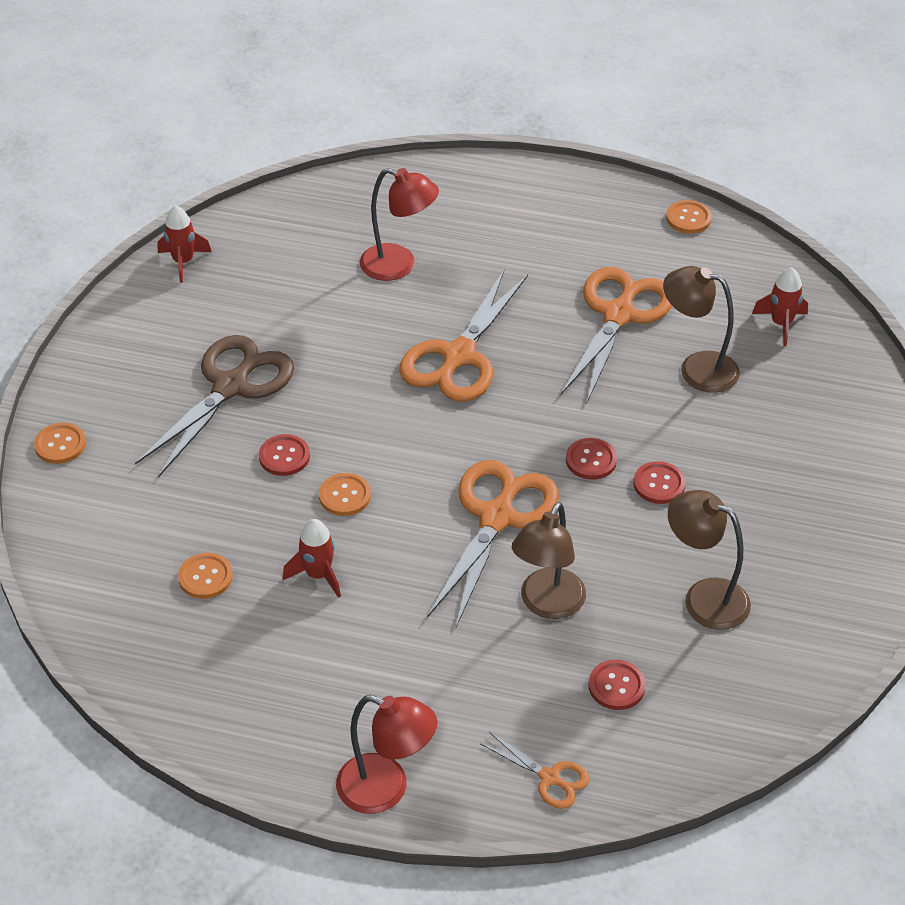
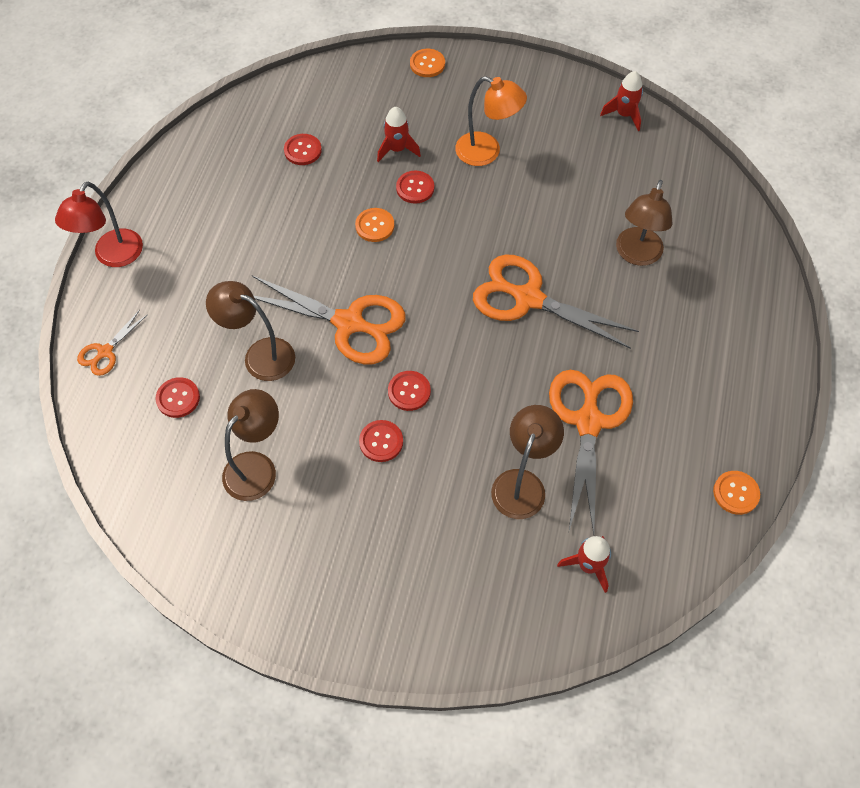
camera: 90 degrees right, 15 degrees up
brown scissors [135,335,294,478] -> orange lamp [455,76,527,166]
orange button [178,553,233,599] -> red button [284,134,322,165]
red rocket [283,519,341,598] -> red rocket moved to [377,107,421,162]
red lamp [360,168,439,281] -> brown lamp [616,180,672,266]
orange scissors [561,267,672,405] -> orange scissors turned 105 degrees counterclockwise [549,370,633,534]

